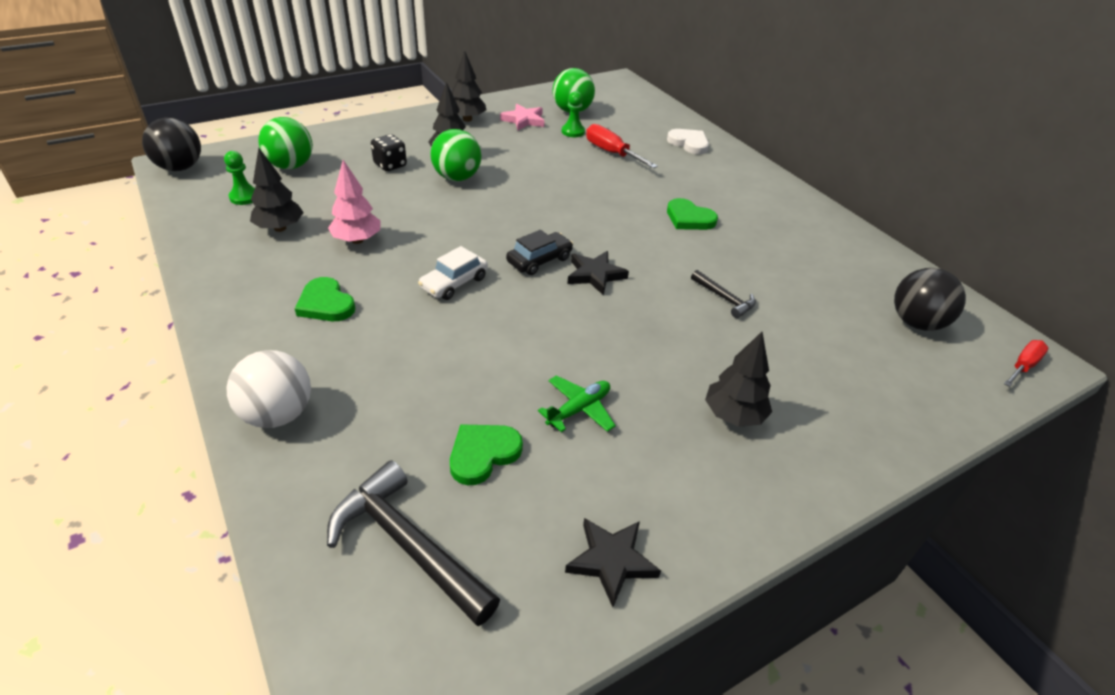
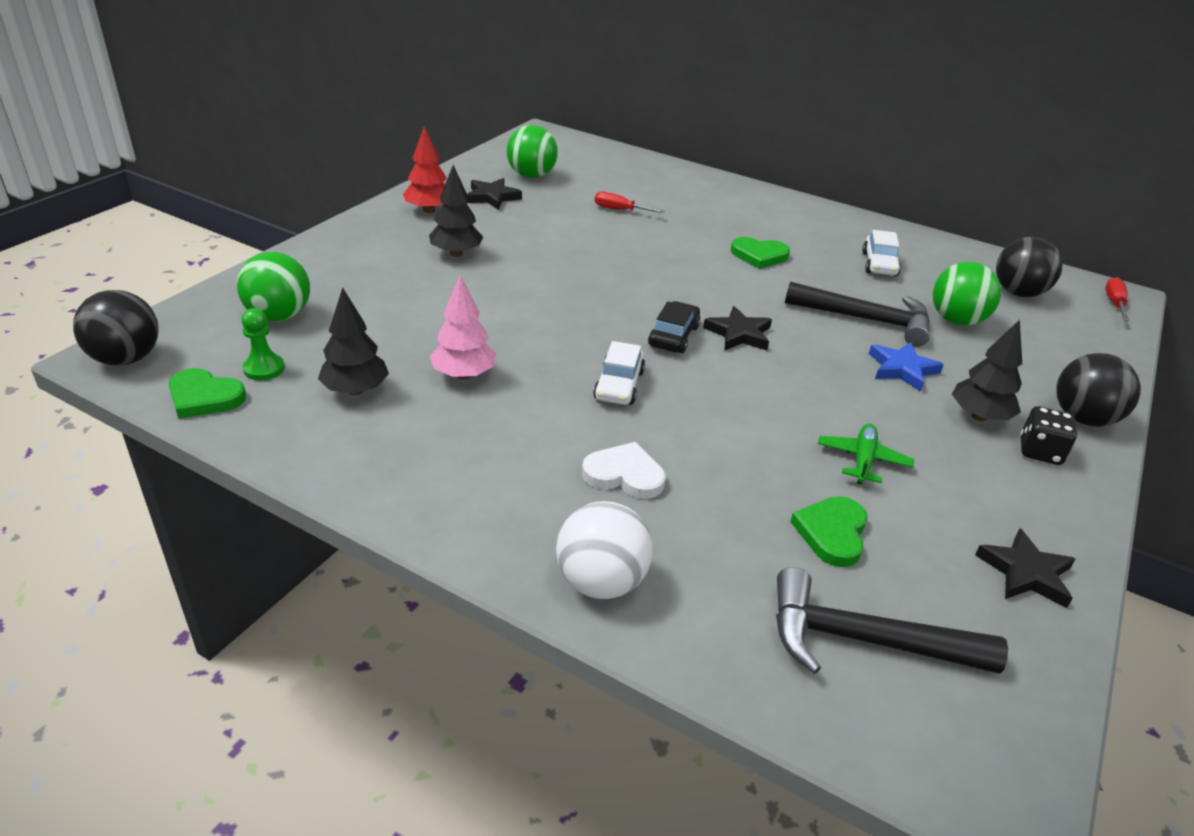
camera: 30 degrees left, 5 degrees down
green heart [295,277,355,321] -> green heart moved to [169,368,246,419]
black dice [371,134,407,171] -> black dice moved to [1021,406,1077,465]
green ball [431,129,481,181] -> green ball moved to [933,261,1001,326]
black tree [452,50,486,122] -> red tree [403,126,447,213]
pink star [500,104,545,130] -> black star [467,178,522,210]
green pawn [562,91,585,137] -> none
red screwdriver [586,124,658,168] -> red screwdriver [595,192,664,213], size x0.66
white heart [667,129,709,154] -> white heart moved to [582,442,666,499]
black hammer [691,270,756,318] -> black hammer [785,282,930,347], size x1.90
none -> white car [862,230,901,276]
none -> blue star [869,342,944,392]
none -> black ball [1056,353,1141,427]

